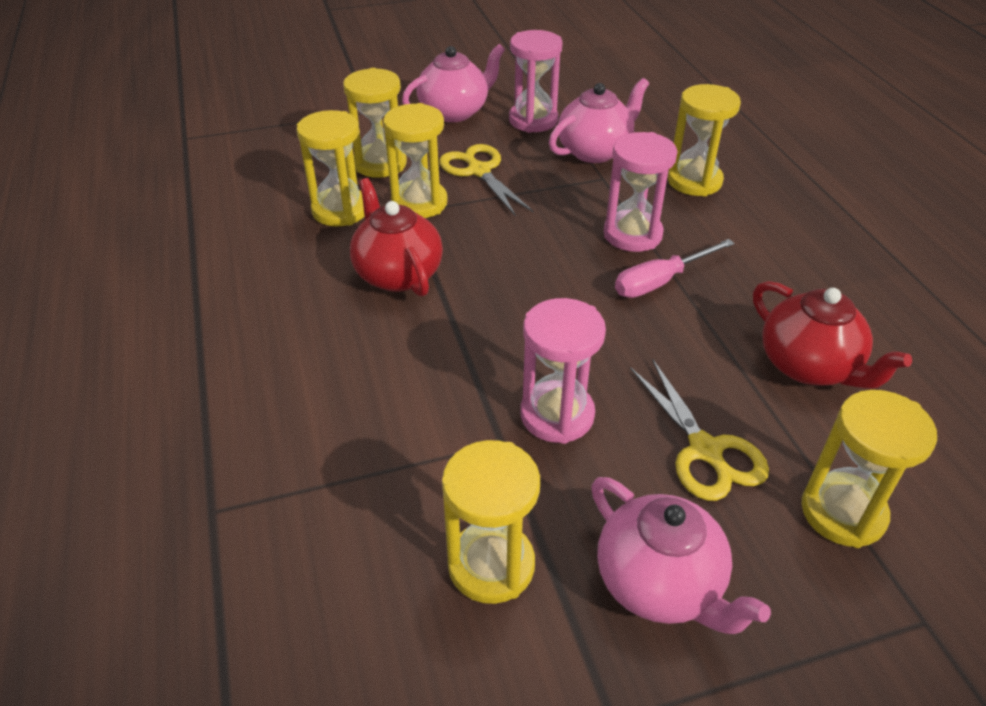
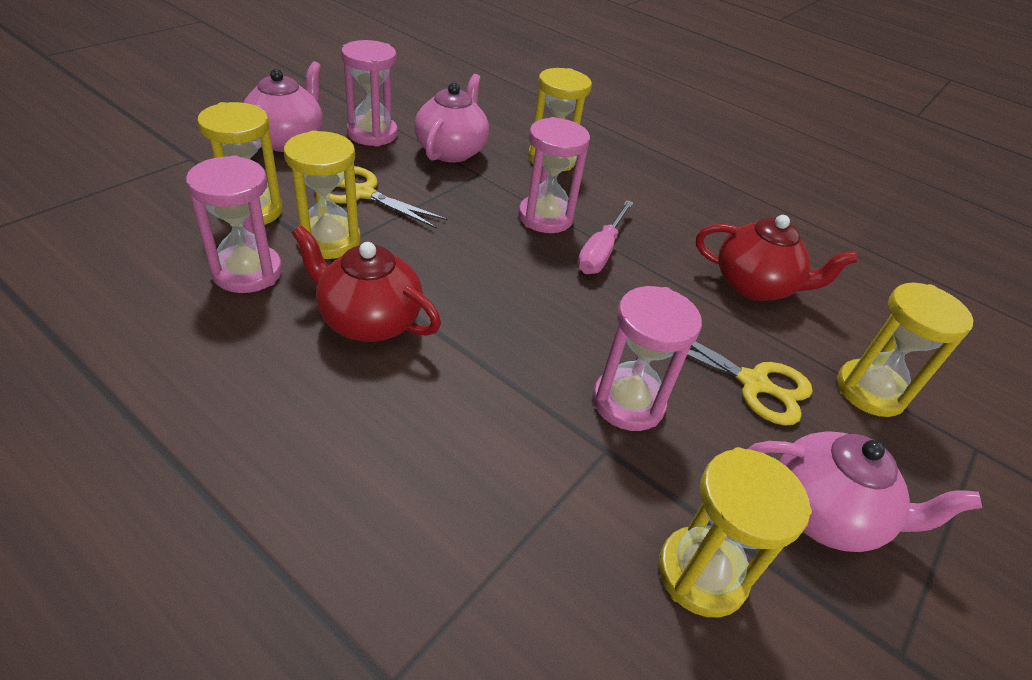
camera: 40 degrees left, 0 degrees up
yellow hourglass [297,110,365,227] -> pink hourglass [186,156,282,293]

